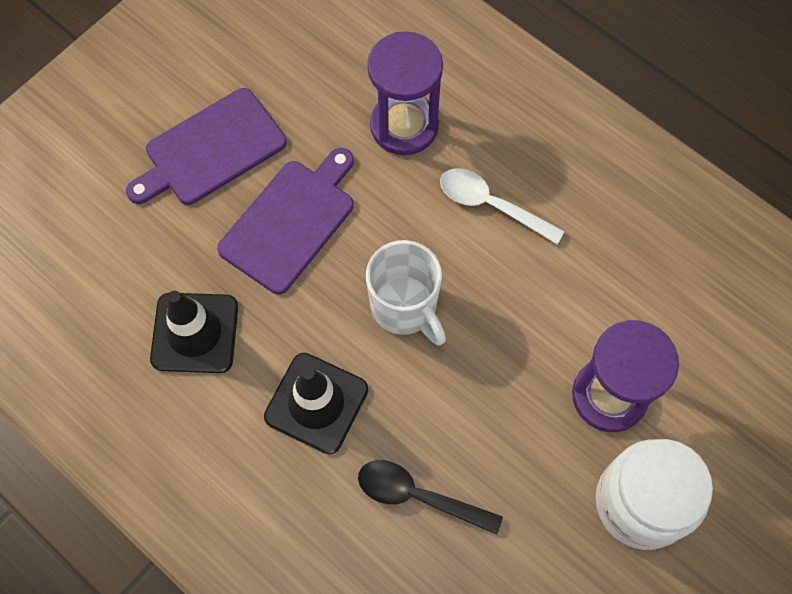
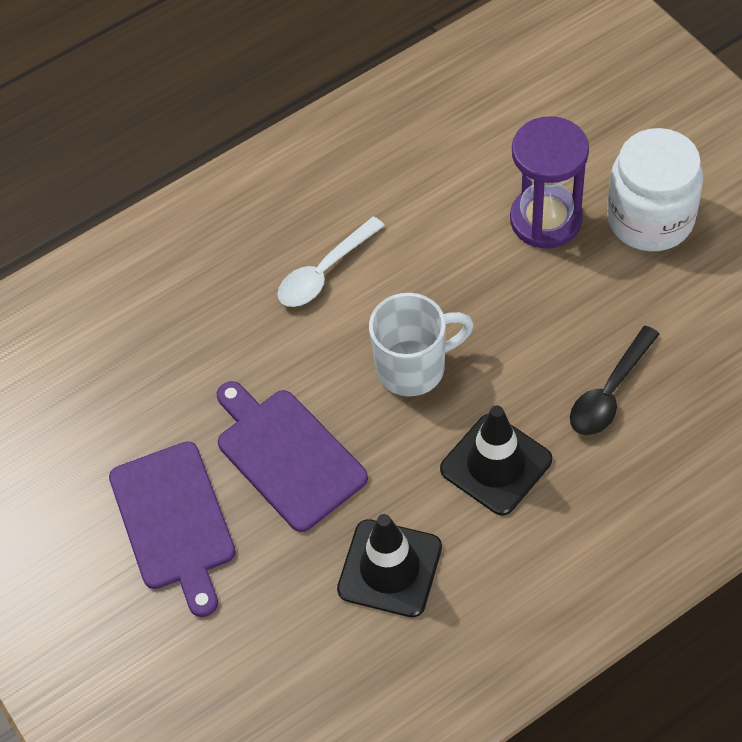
camera: 70 degrees left, 10 degrees down
purple hourglass [367,31,443,155] -> none

